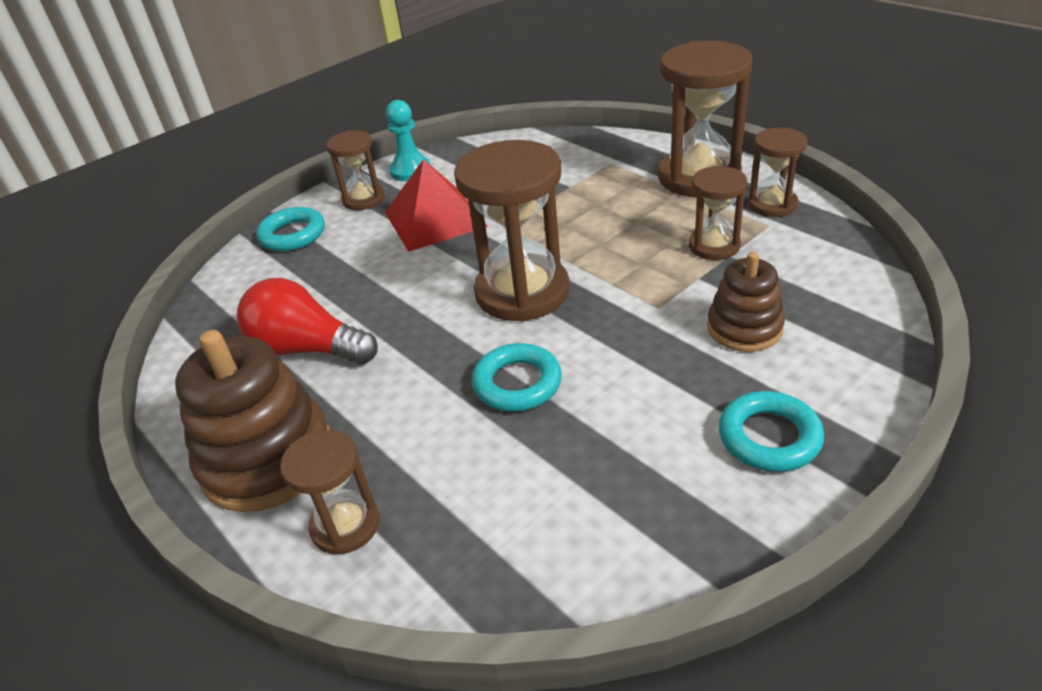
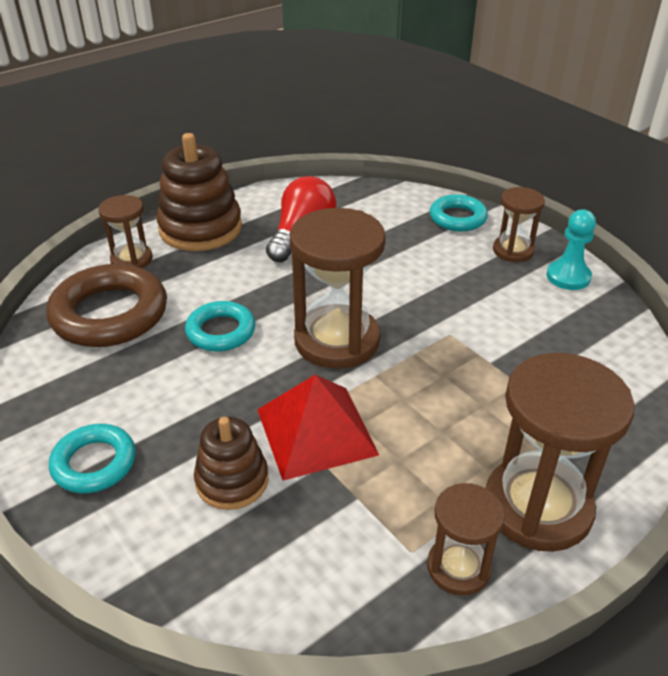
camera: 90 degrees right, 0 degrees up
red pyramid [385,159,488,252] -> red pyramid moved to [257,375,379,481]
brown hourglass [689,166,747,260] -> none
none -> brown ring [46,264,167,347]

